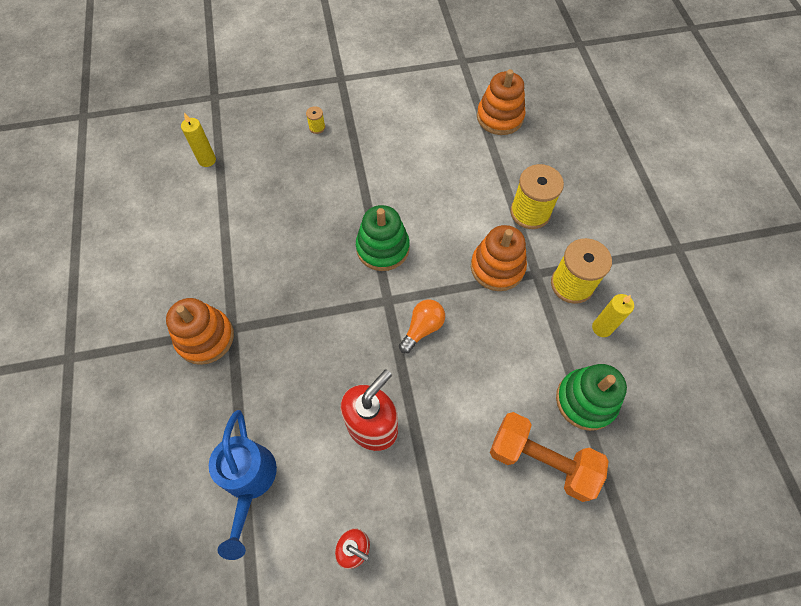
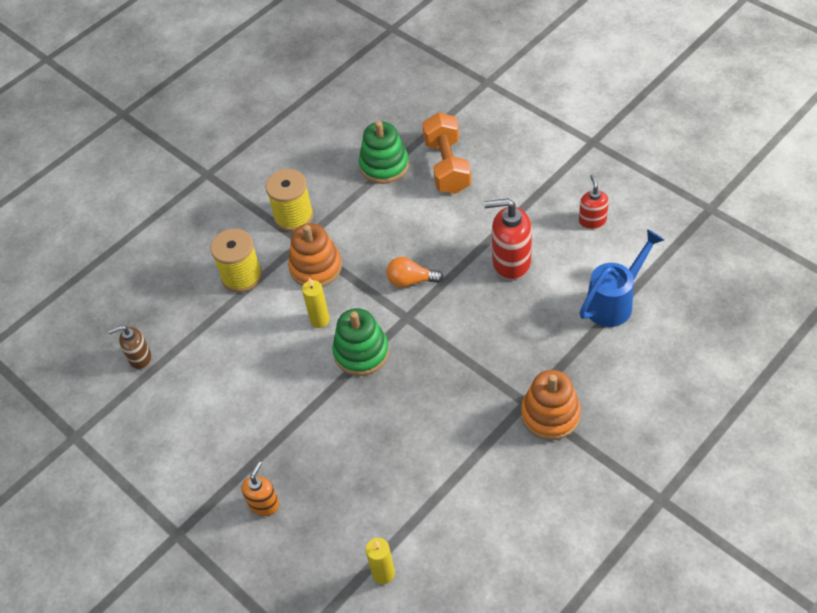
camera: 120 degrees left, 10 degrees down
yellow spool [306,106,325,134] -> orange soap dispenser [242,461,279,516]
orange stacking toy [477,69,526,135] -> brown soap dispenser [108,325,152,369]
yellow candle [592,294,634,337] -> yellow candle moved to [302,278,330,328]

